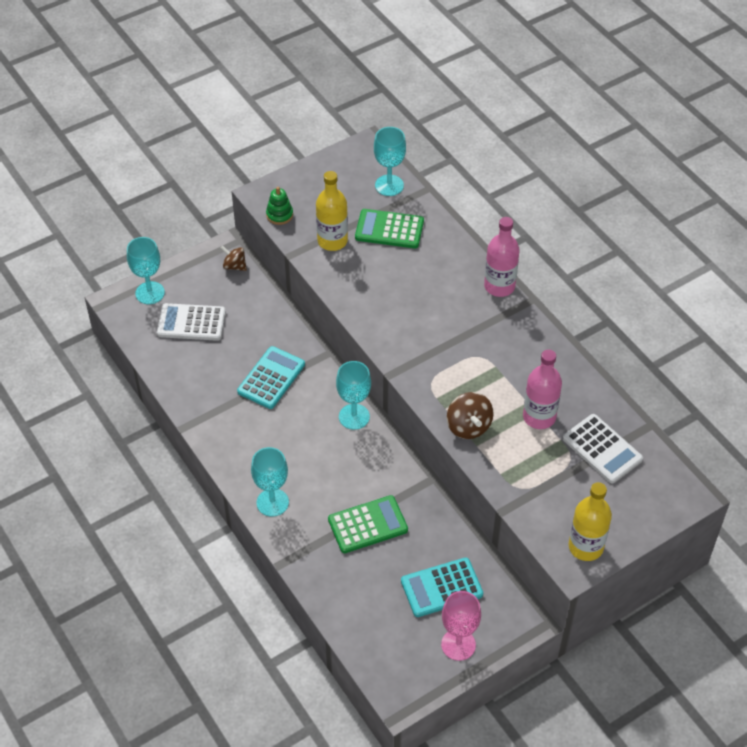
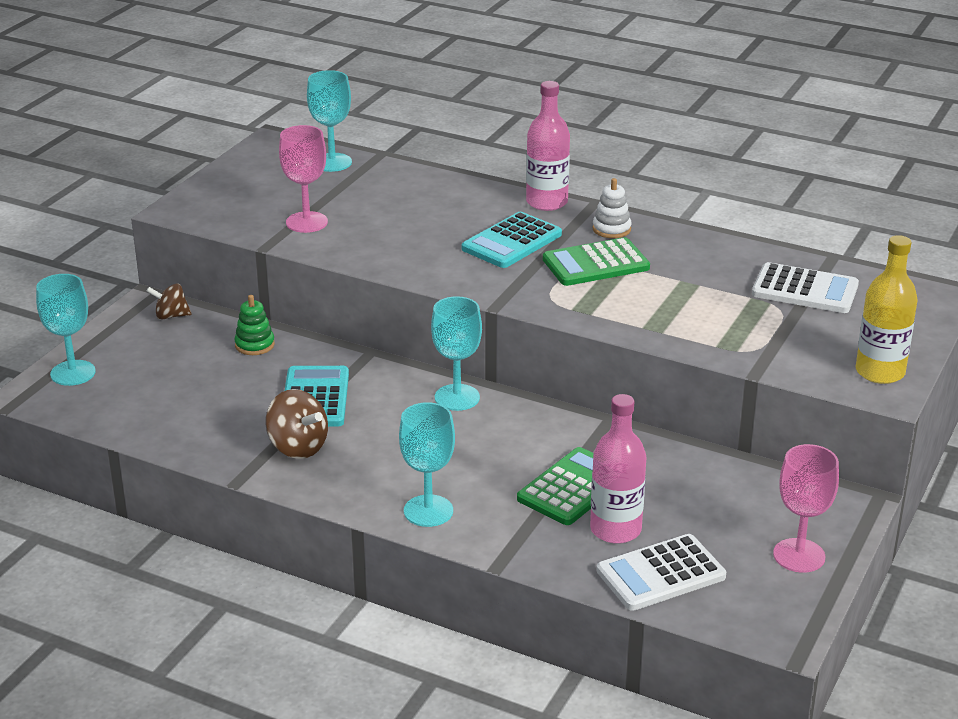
camera: 30 degrees left, 20 degrees down
white calculator [157,303,226,341] -> white calculator moved to [596,534,726,611]
green stacking toy [266,187,293,225] -> green stacking toy moved to [234,295,275,355]
yellow bottle [316,171,348,251] -> pink goblet [279,125,328,233]
green calculator [355,209,424,248] -> green calculator moved to [543,237,650,286]
turquoise calculator [401,558,483,617] -> turquoise calculator moved to [462,212,562,268]
brown spinning top [447,392,494,439] -> brown spinning top moved to [265,389,328,459]
pink bottle [523,349,562,429] -> pink bottle moved to [590,394,647,544]
none -> white stacking toy [593,178,632,238]

